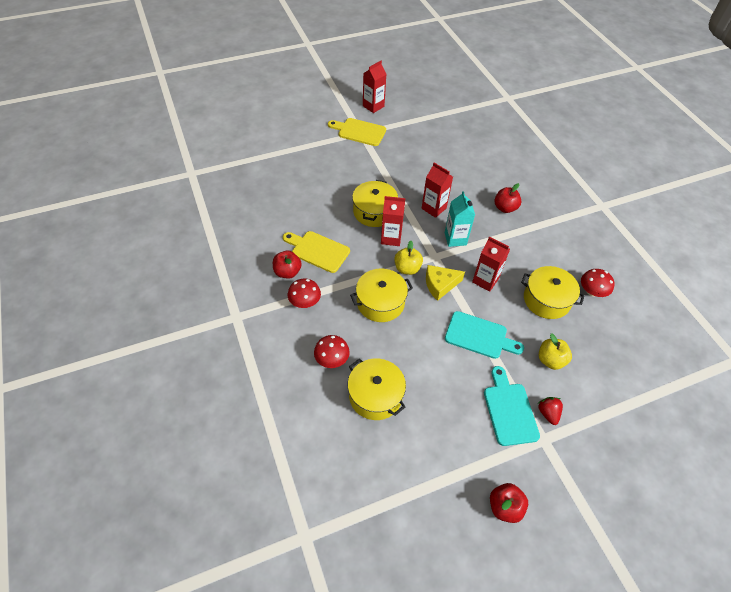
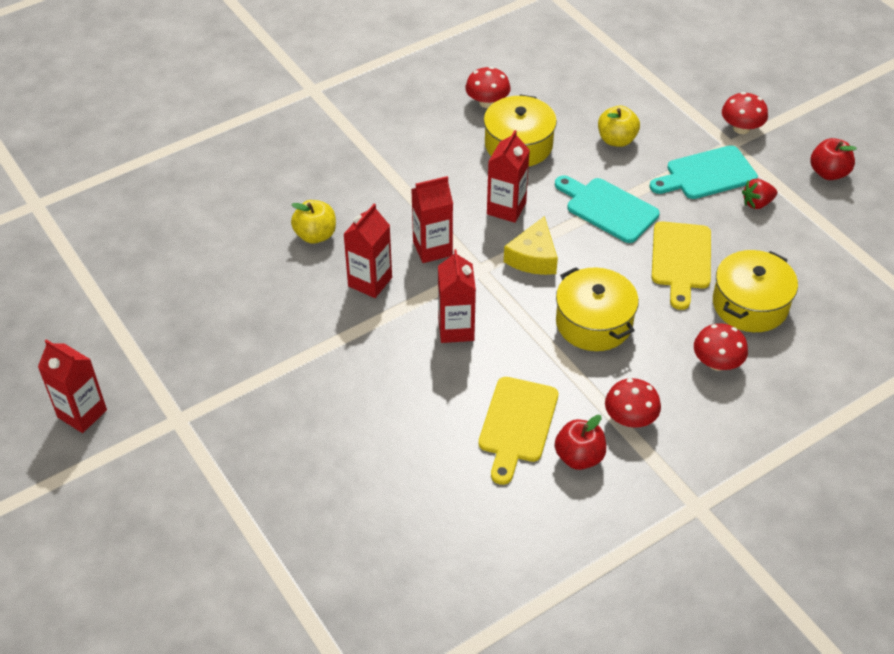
camera: 100 degrees left, 5 degrees down
yellow cutting board [328,118,386,146] -> yellow cutting board moved to [652,221,711,310]
yellow pot [352,180,398,227] -> none
yellow apple [394,241,423,275] -> yellow apple moved to [291,200,336,244]
yellow cheese [426,265,465,301] -> yellow cheese turned 45 degrees clockwise [504,216,558,275]
turquoise carton [445,191,475,247] -> red carton [411,176,453,263]
turquoise cutting board [445,311,524,359] -> turquoise cutting board turned 60 degrees counterclockwise [555,175,660,243]
red apple [495,183,521,213] -> none
red strawberry [538,397,563,425] -> red strawberry moved to [742,179,777,209]
none -> red mushroom [722,92,768,134]

